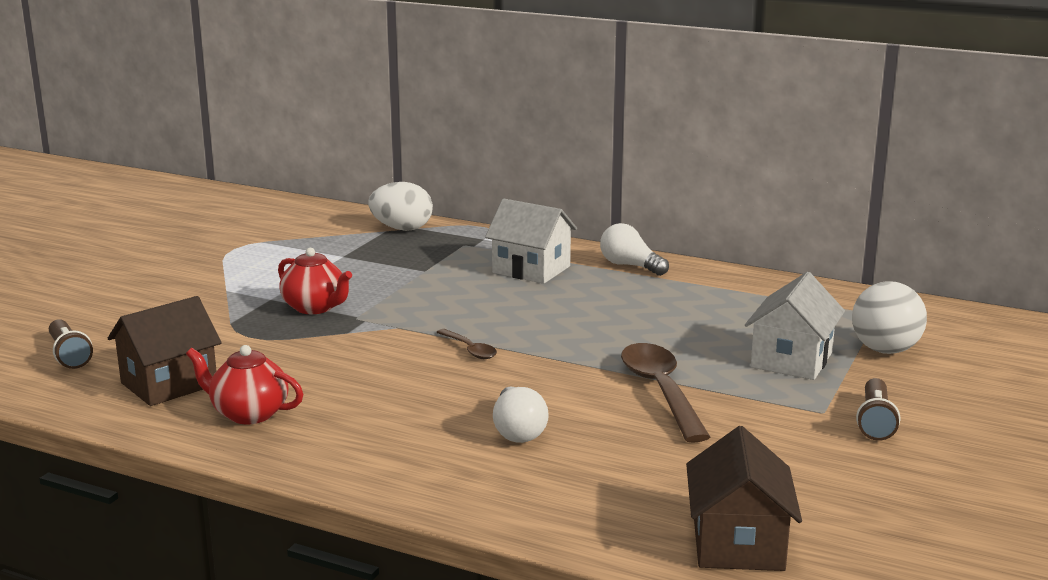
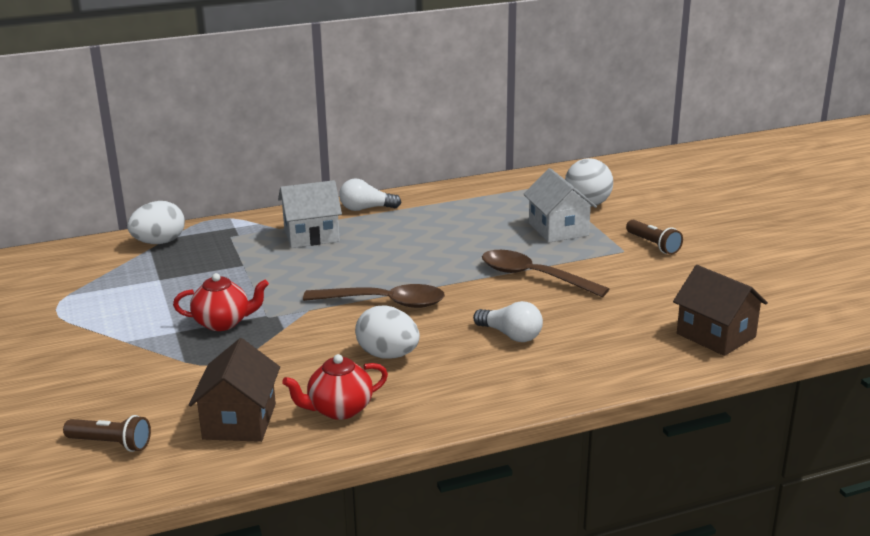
camera: 45 degrees left, 5 degrees up
brown spoon [436,329,497,359] -> brown spoon [303,284,445,308], size x1.99
none -> white egg [355,306,420,359]

